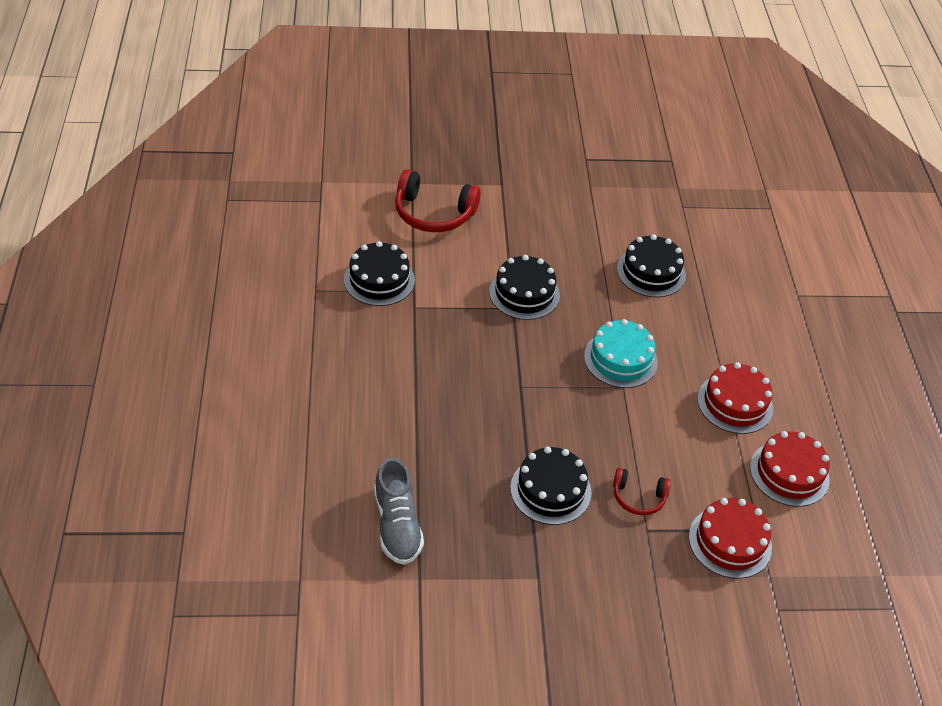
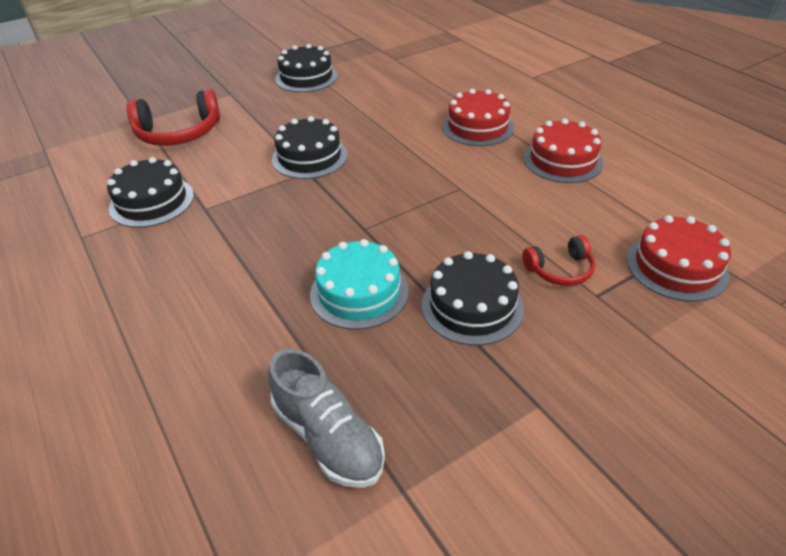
camera: 25 degrees left, 5 degrees down
turquoise cake [584,319,658,388] -> turquoise cake moved to [310,239,408,330]
black cake [617,234,686,297] -> black cake moved to [275,44,338,92]
red cake [750,431,830,507] -> red cake moved to [442,89,514,146]

